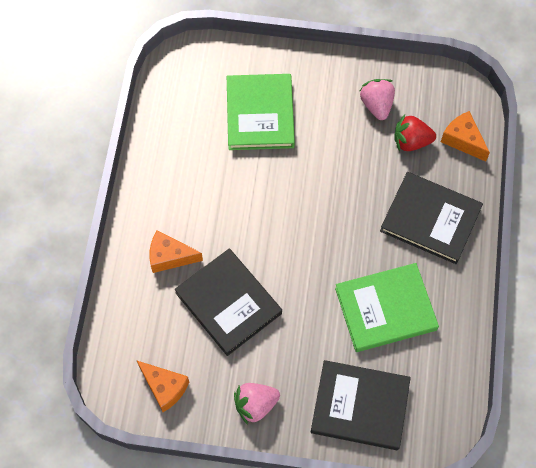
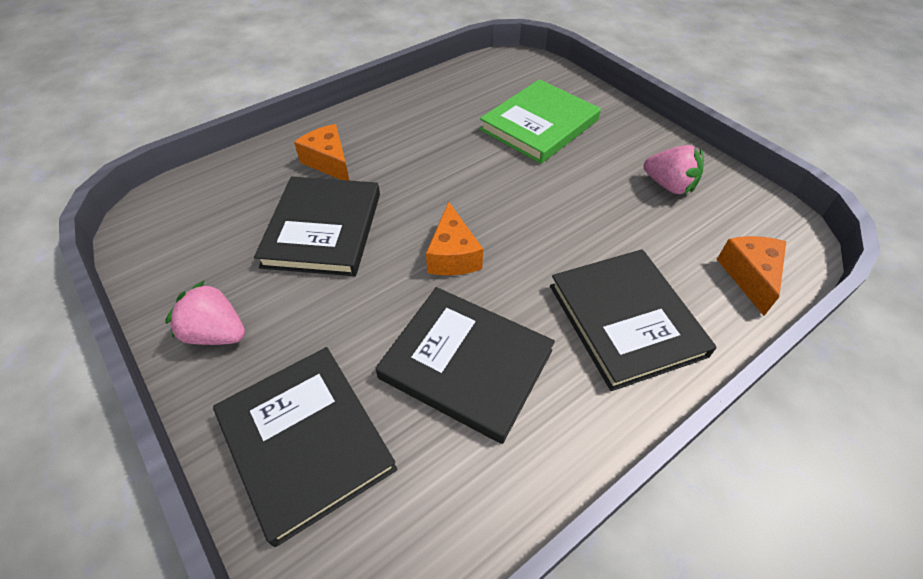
camera: 45 degrees right, 15 degrees down
orange cheese [136,360,189,412] -> orange cheese moved to [426,202,483,275]
green book [335,263,439,352] -> black book [375,287,555,444]
pink strawberry [360,79,395,120] -> pink strawberry turned 90 degrees clockwise [644,145,704,195]
red strawberry [394,114,436,152] -> none

